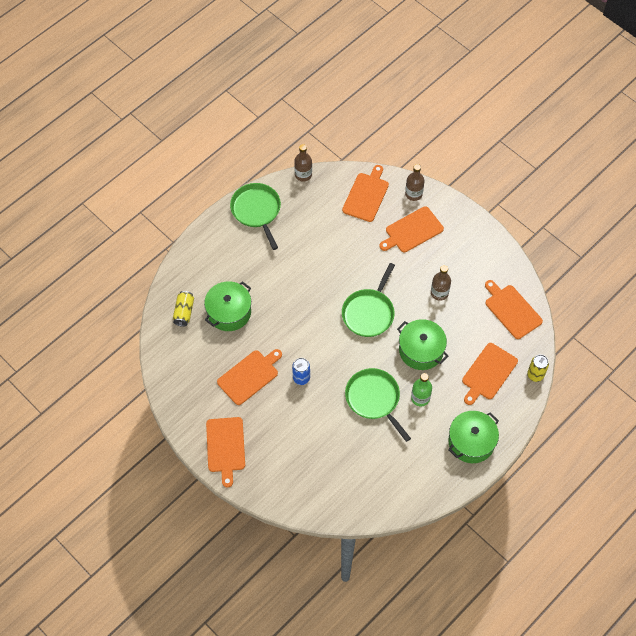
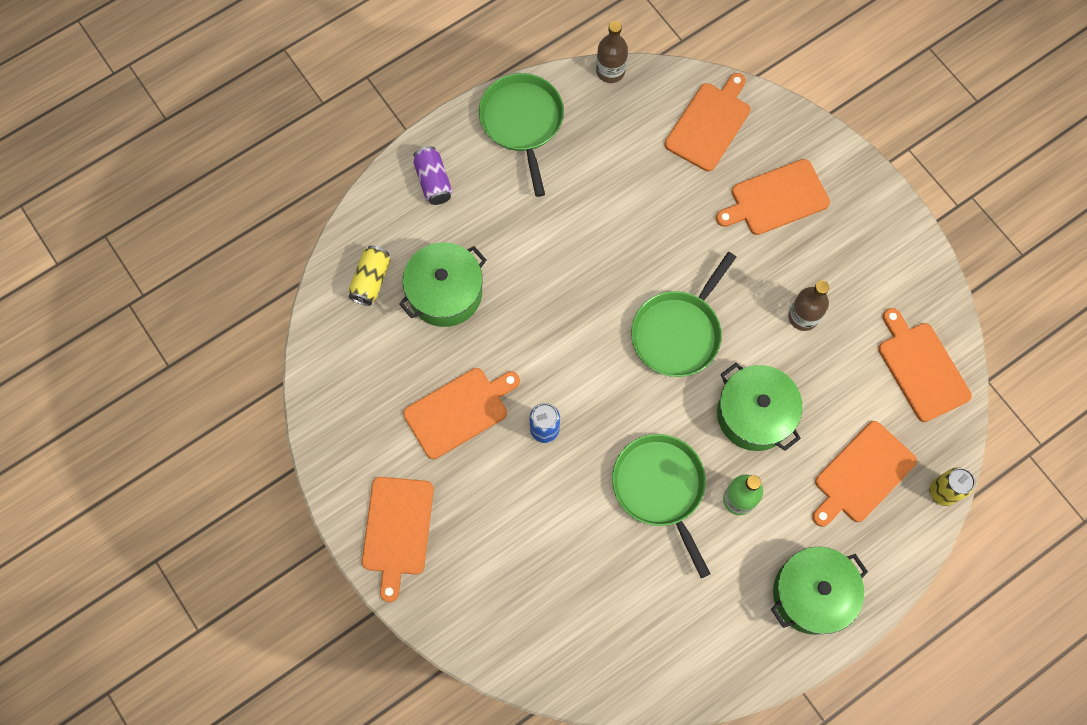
camera: 10 degrees right, 10 degrees up
brown bottle [405,164,424,201] -> none
none -> purple can [413,146,452,205]

